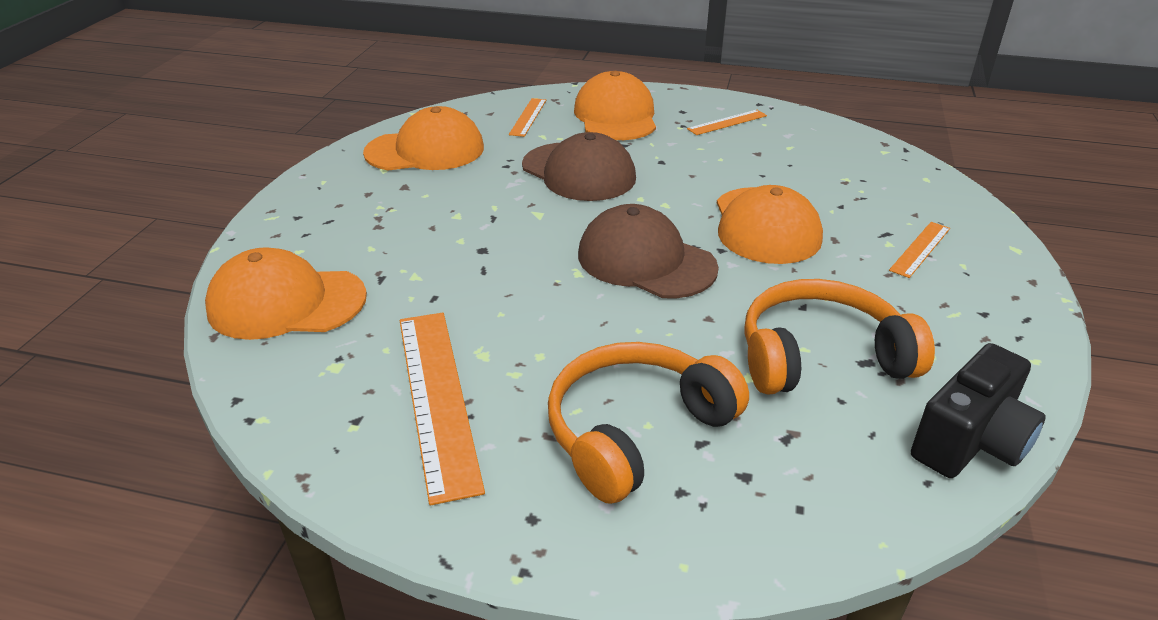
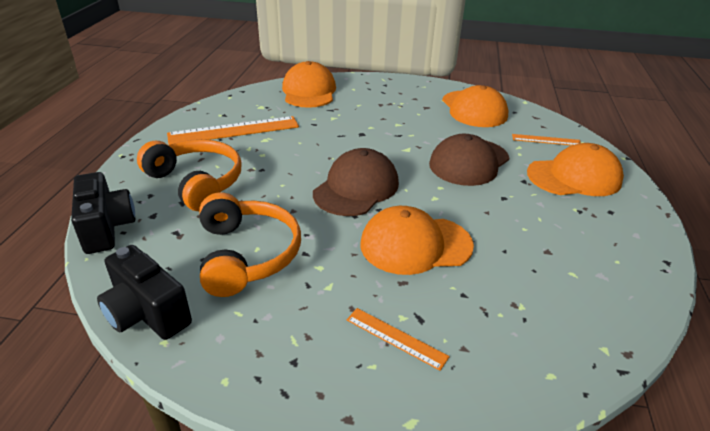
camera: 85 degrees right, 0 degrees up
orange ruler [687,110,767,135] -> none
none -> black camera [71,172,135,254]

